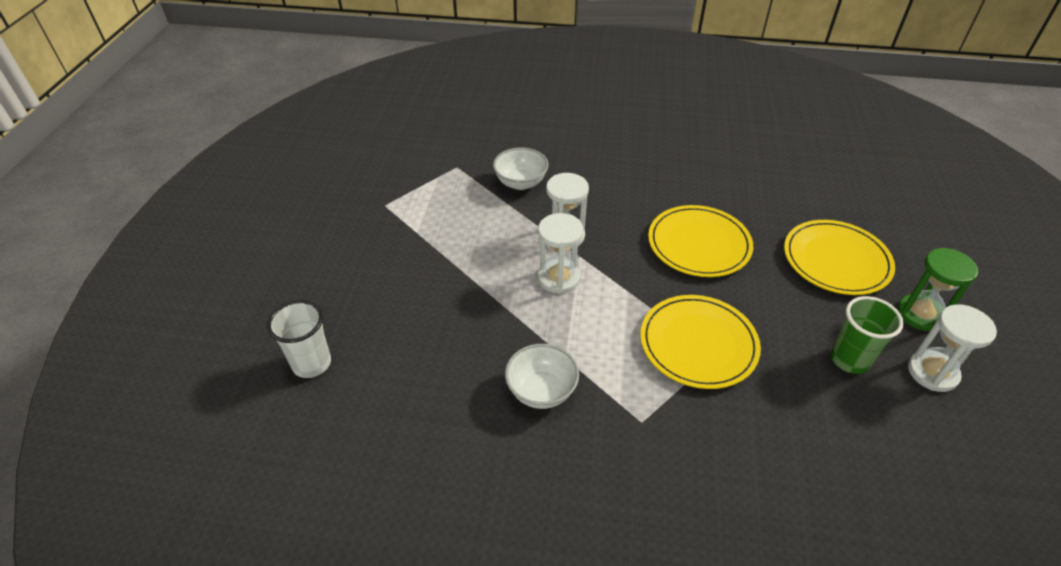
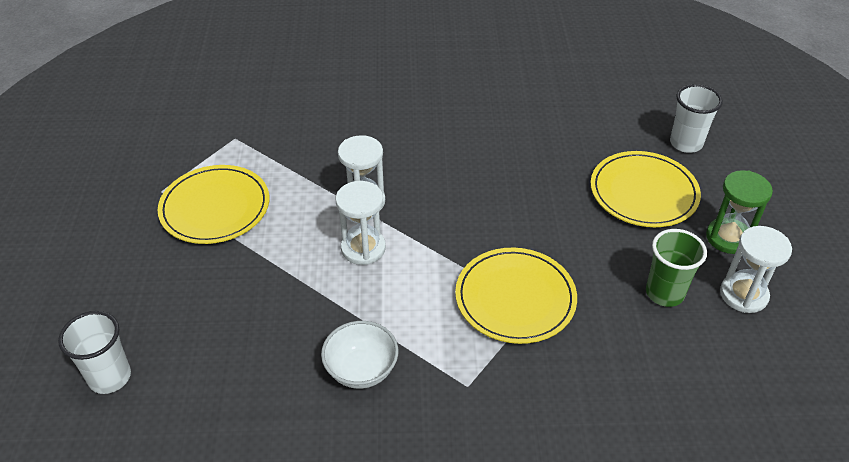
camera: 10 degrees left, 0 degrees up
white bowl [493,147,549,190] -> none
yellow plate [648,205,753,277] -> yellow plate moved to [158,165,269,244]
none -> white cup [670,84,723,153]

